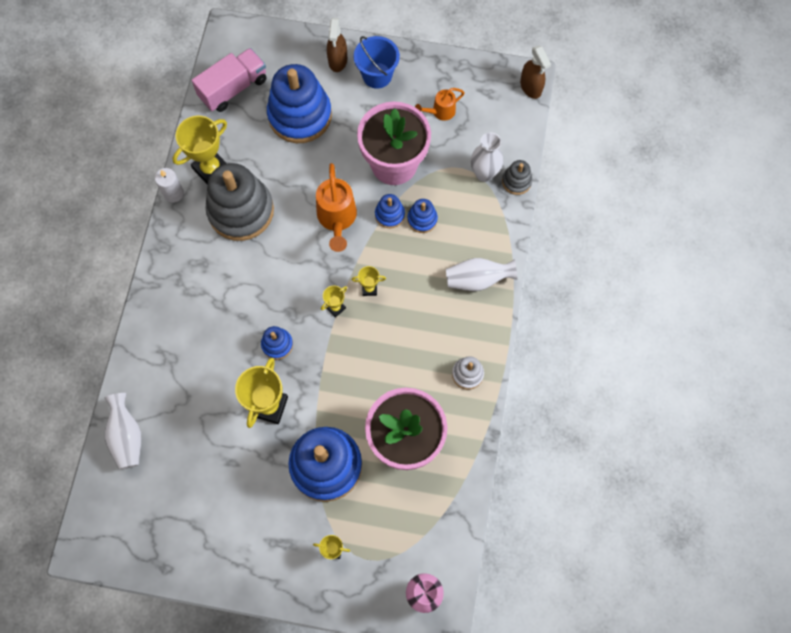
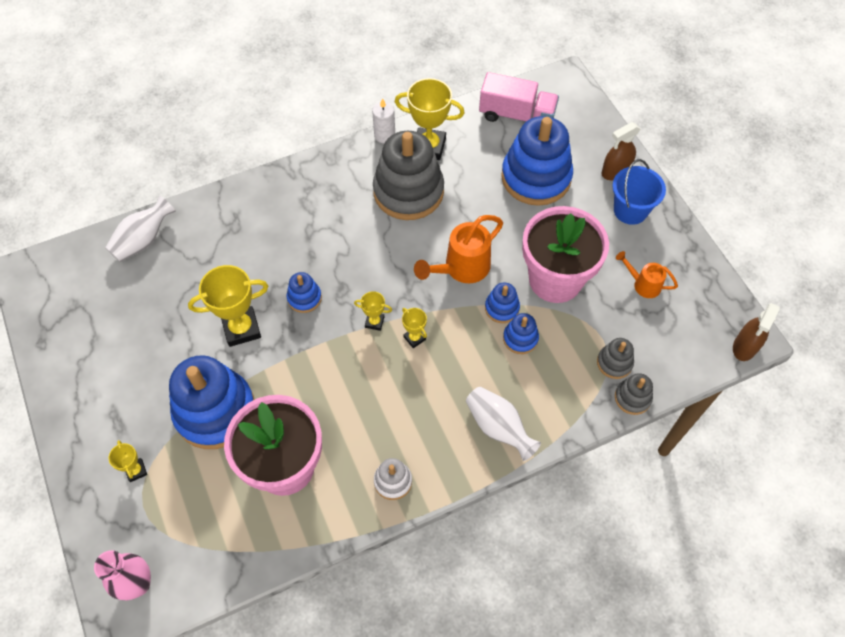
camera: 55 degrees right, 10 degrees down
white vase [471,132,503,182] -> grey stacking toy [597,338,634,379]

